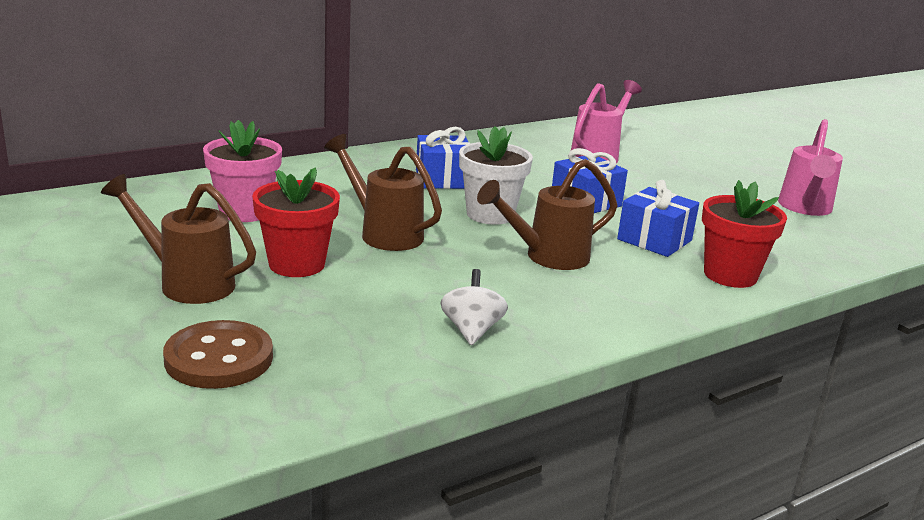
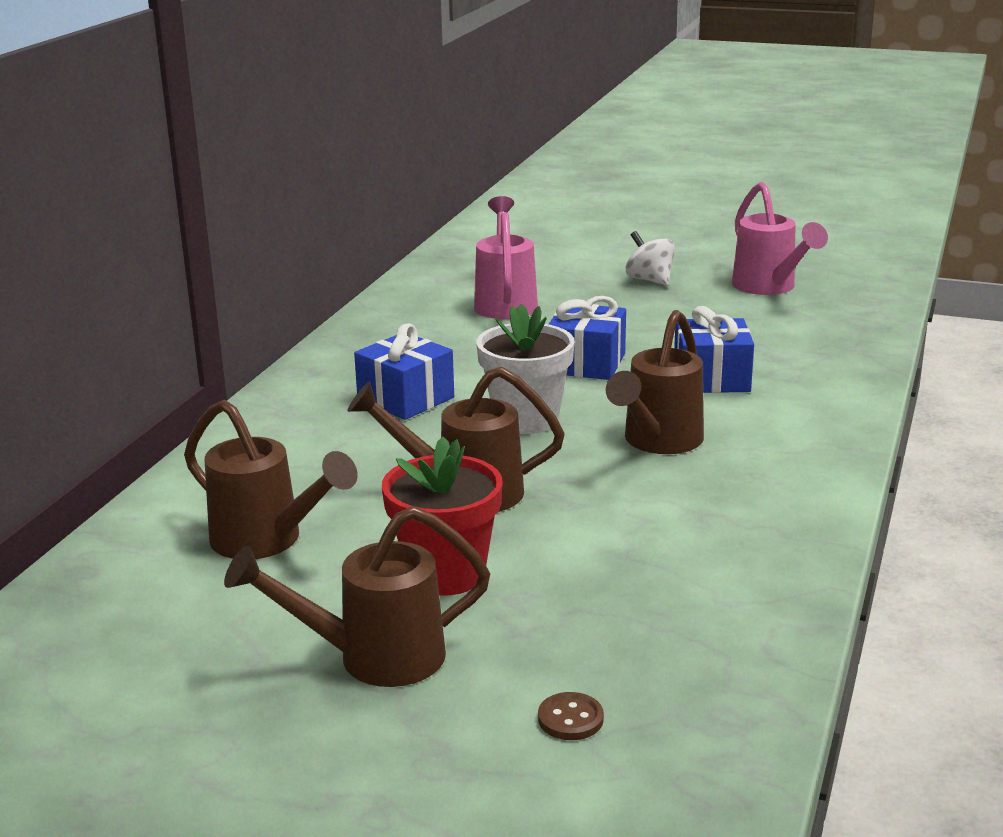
camera: 35 degrees left, 0 degrees up
brown button [163,320,273,389] -> brown button [538,692,604,740], size x0.45
pink flower pot [203,120,282,222] -> brown watering can [184,400,358,559]
white spinning top [440,269,508,345] -> white spinning top moved to [625,231,675,286]
red flower pot [702,180,787,288] -> none

